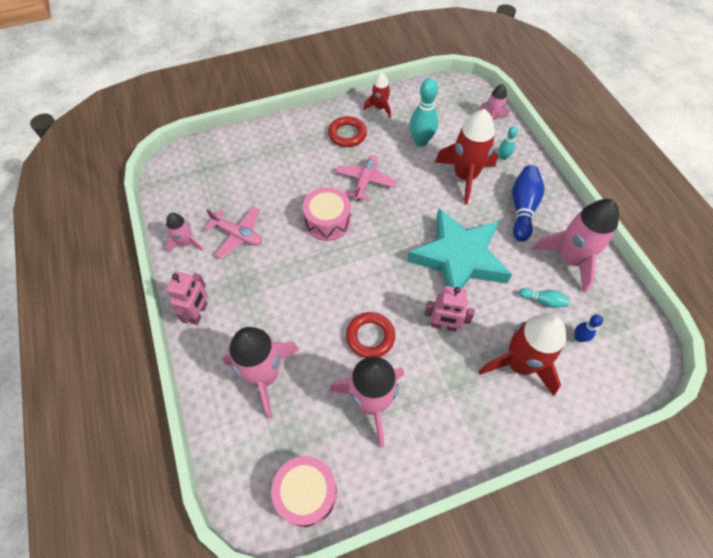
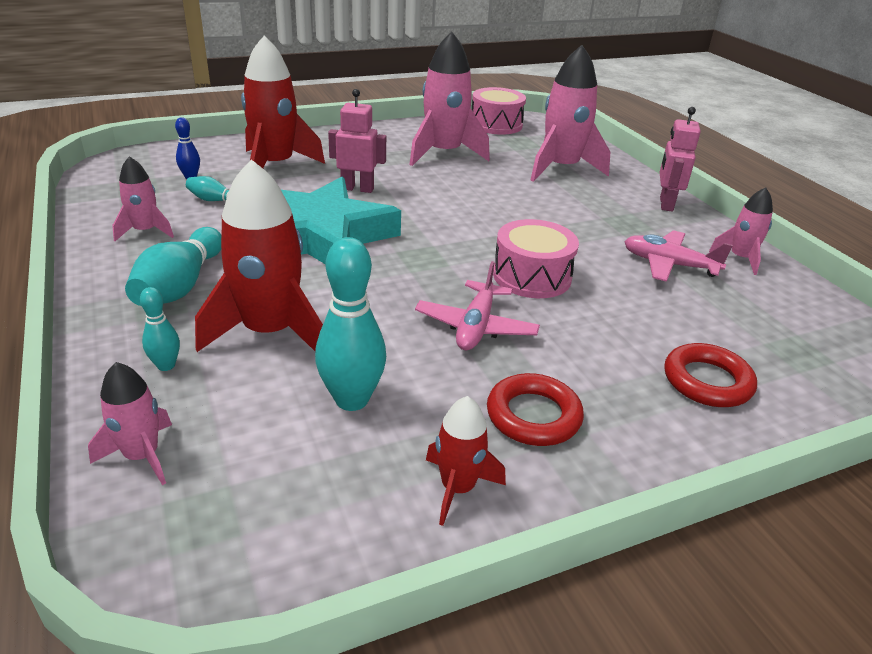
camera: 175 degrees right, 25 degrees down
red ring [346,312,395,358] -> red ring moved to [665,343,757,407]
blue bowling pin [512,165,544,242] -> turquoise bowling pin [125,227,221,306]
pink rocket [532,199,619,293] -> pink rocket [112,156,174,241], size x0.53

